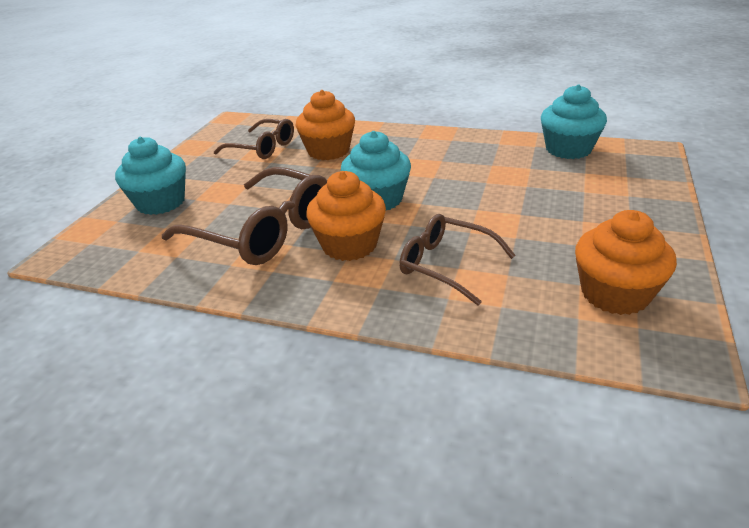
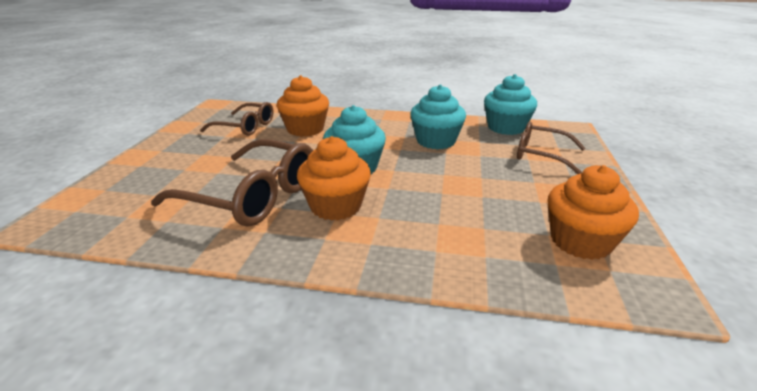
camera: 10 degrees left, 5 degrees down
turquoise cupcake [115,137,186,215] -> turquoise cupcake moved to [410,85,466,149]
brown glasses [399,214,516,306] -> brown glasses moved to [517,121,585,174]

